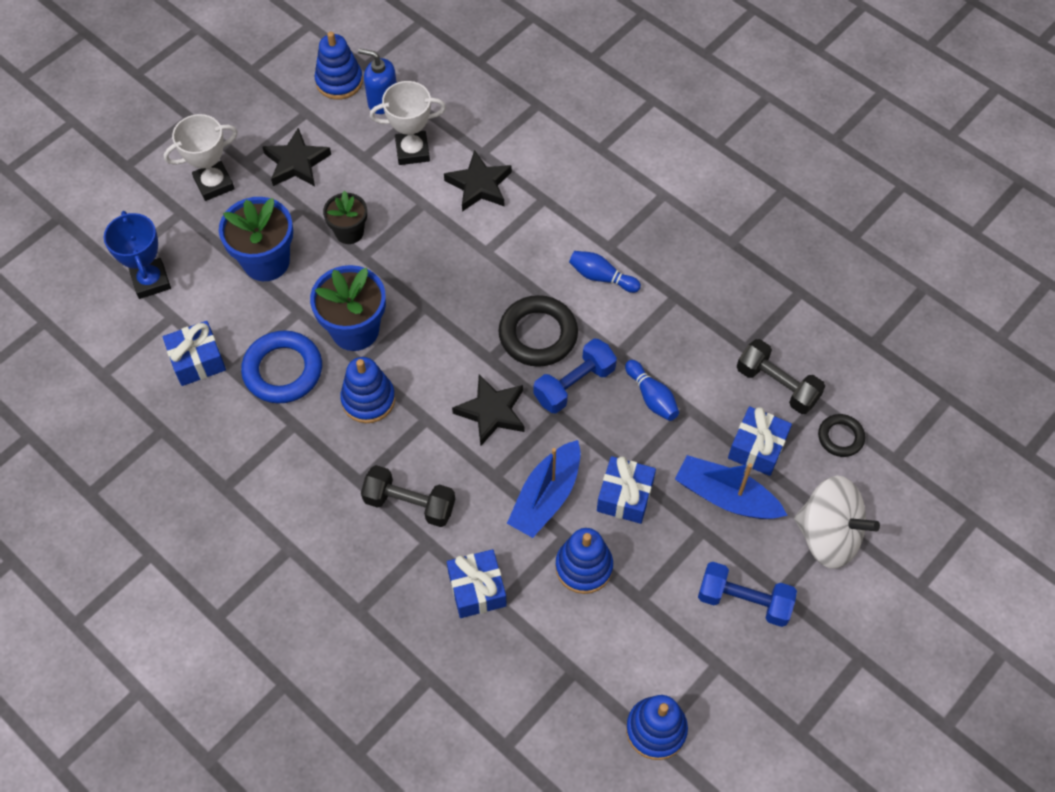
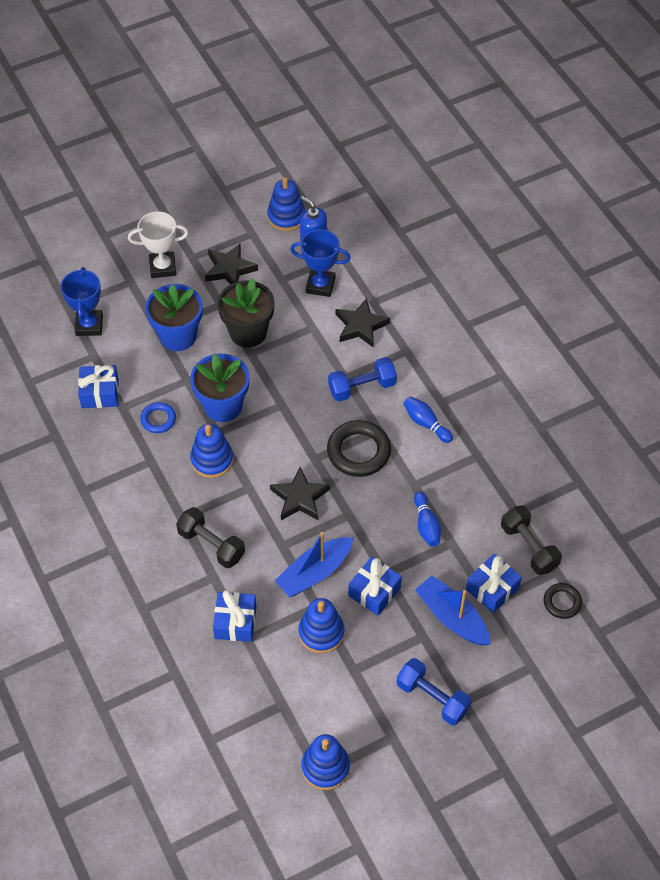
camera: 20 degrees right, 5 degrees down
blue ring [241,330,322,404] -> blue ring [140,402,176,433], size x0.57
black flower pot [323,191,367,244] -> black flower pot [217,278,275,348], size x1.62
white trophy [370,81,446,165] -> blue trophy [290,230,351,297]
blue dumbbell [533,339,617,413] -> blue dumbbell moved to [328,357,397,402]
white spinning top [794,476,880,569] -> none

